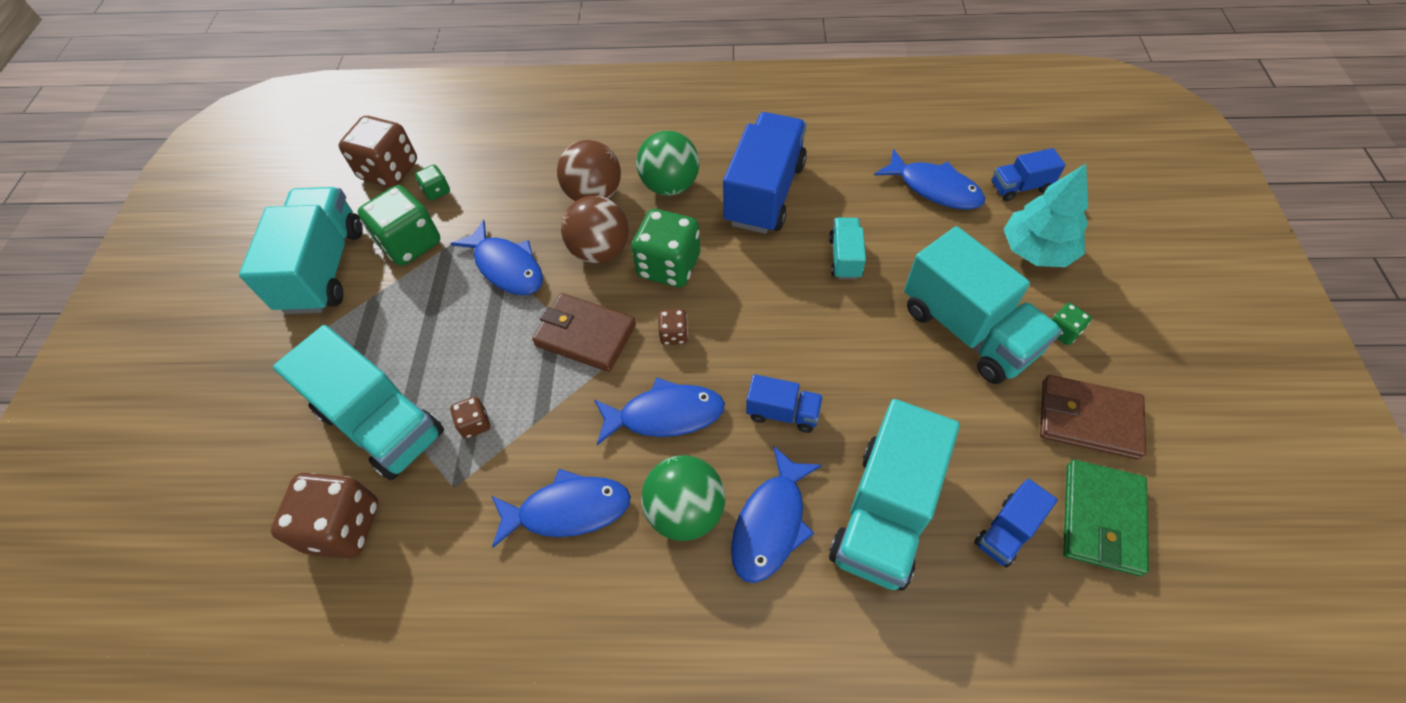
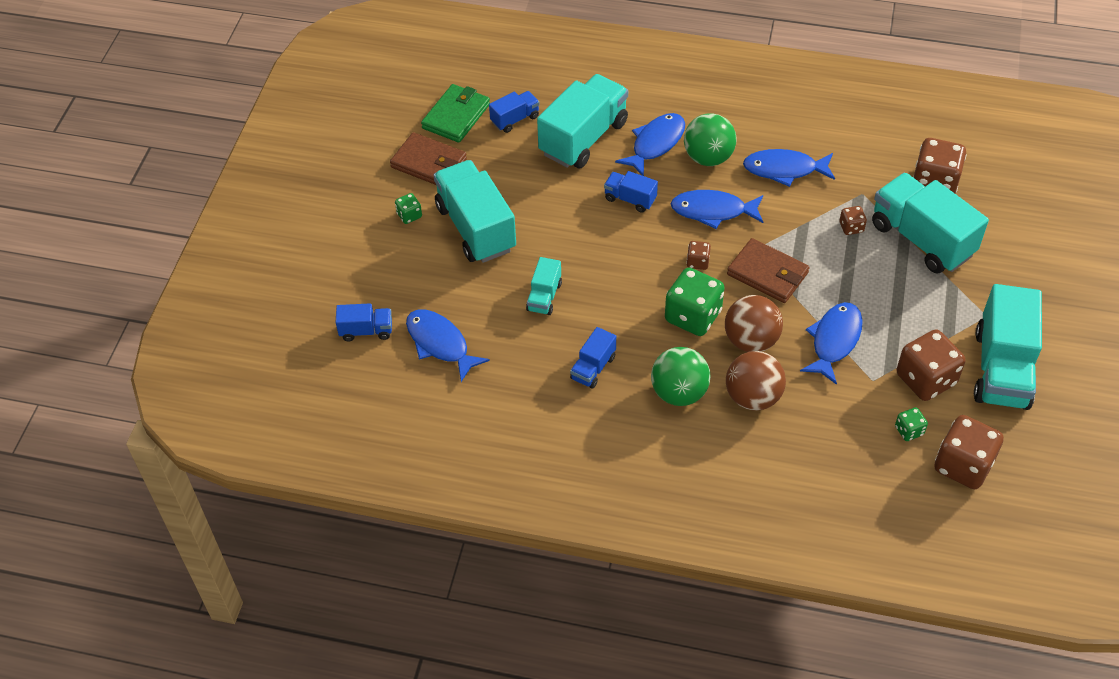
camera: 170 degrees left, 5 degrees down
green dice [358,185,440,266] -> brown dice [897,330,965,401]
blue fish [450,220,543,295] -> blue fish turned 60 degrees clockwise [800,302,863,385]
blue truck [723,112,807,234] -> blue truck [570,327,616,389], size x0.49
turquoise tree [1003,164,1088,267] -> none

